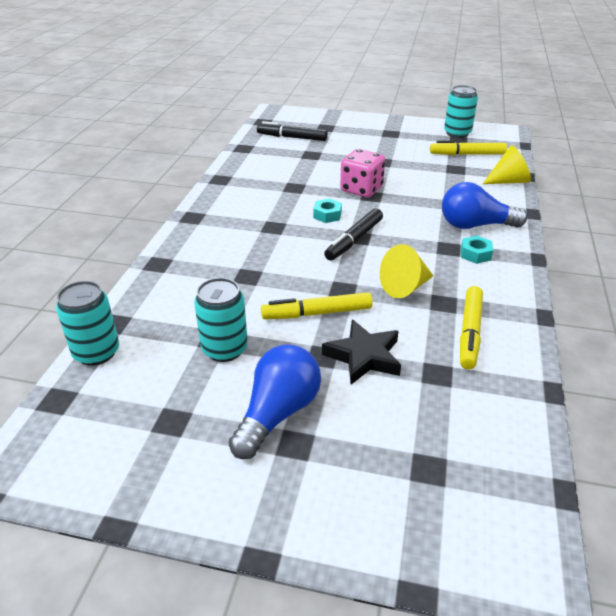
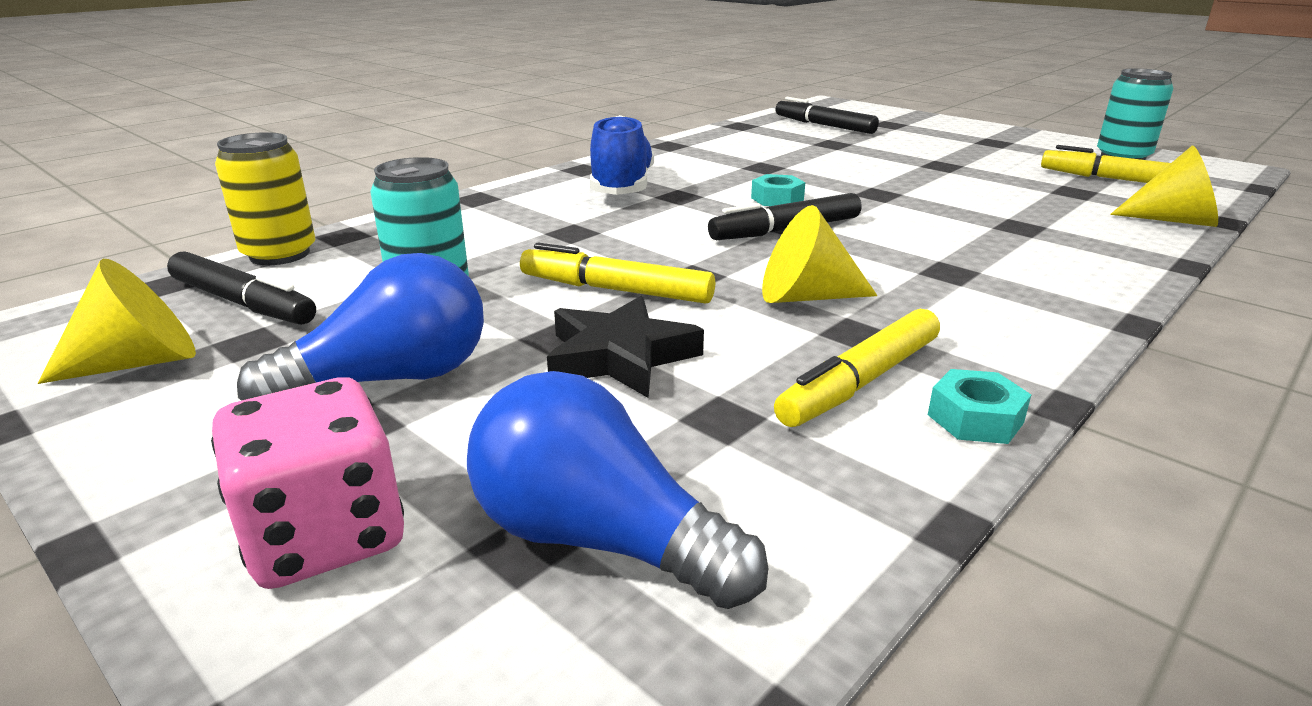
camera: 30 degrees right, 10 degrees down
turquoise can [56,281,119,366] -> yellow can [215,132,315,265]
pink dice [340,149,385,197] -> pink dice moved to [211,377,404,589]
blue light bulb [442,182,527,229] -> blue light bulb moved to [467,371,768,609]
turquoise nut [461,236,493,264] -> turquoise nut moved to [928,369,1031,444]
none -> yellow cone [38,259,196,384]
none -> black marker [167,251,316,325]
none -> blue shoe [590,115,654,195]

